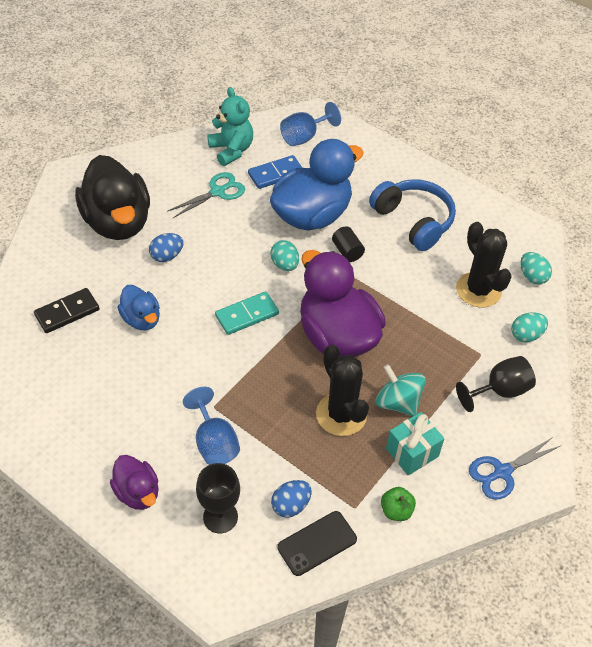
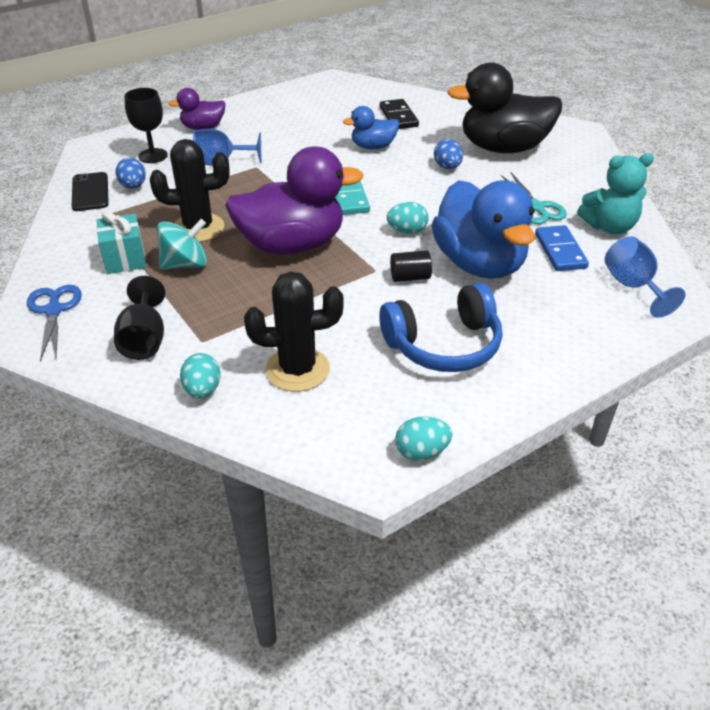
camera: 110 degrees right, 10 degrees down
green apple [381,487,416,521] -> none
turquoise egg [520,252,552,284] -> turquoise egg moved to [395,417,452,461]

